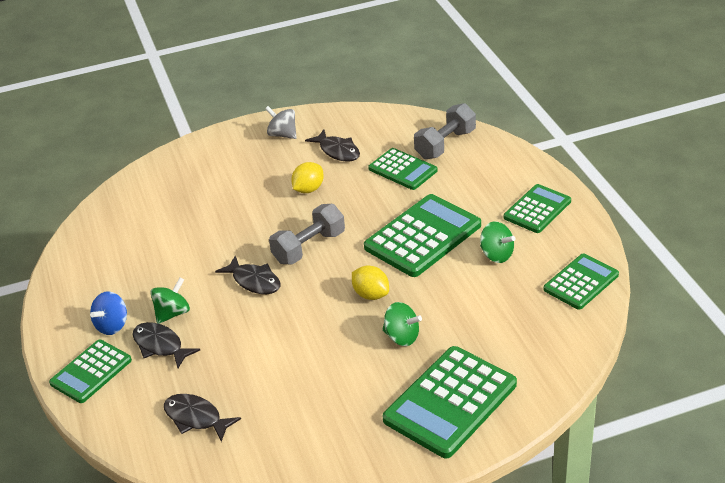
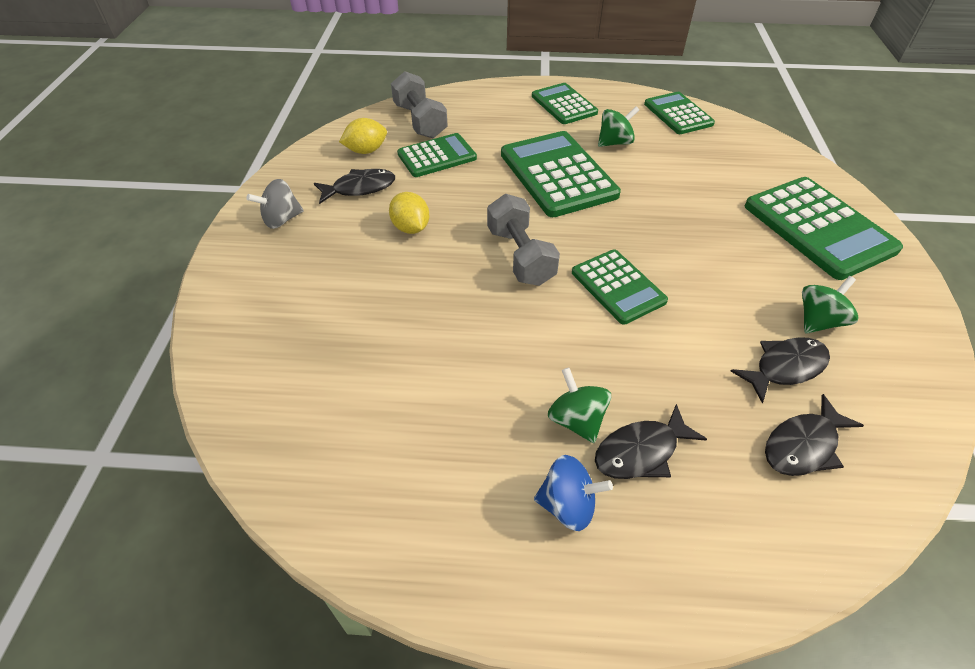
camera: 70 degrees left, 10 degrees up
green calculator [49,340,132,403] -> green calculator moved to [572,250,668,325]
blue spinning top [90,291,127,335] -> blue spinning top turned 45 degrees counterclockwise [534,455,613,531]
black fish [215,256,280,294] -> black fish moved to [731,337,830,403]
yellow lemon [352,266,389,300] -> yellow lemon moved to [339,118,387,154]
green spinning top [382,302,422,346] -> green spinning top moved to [802,276,858,334]

